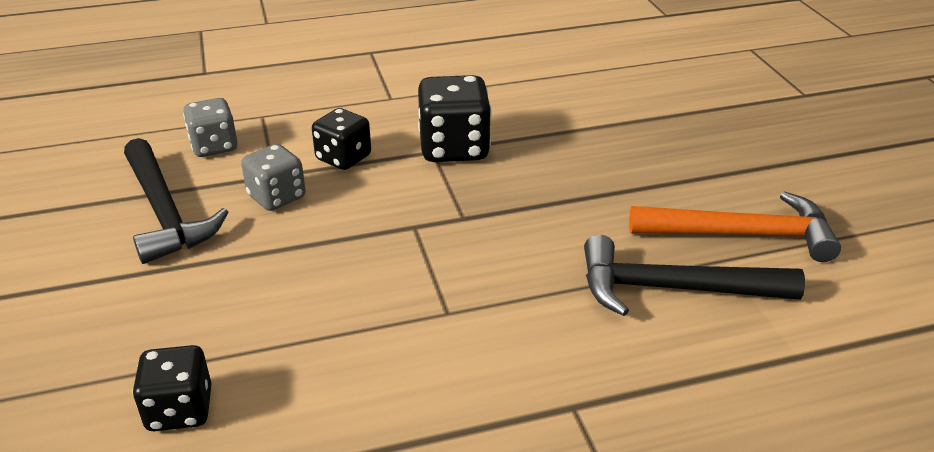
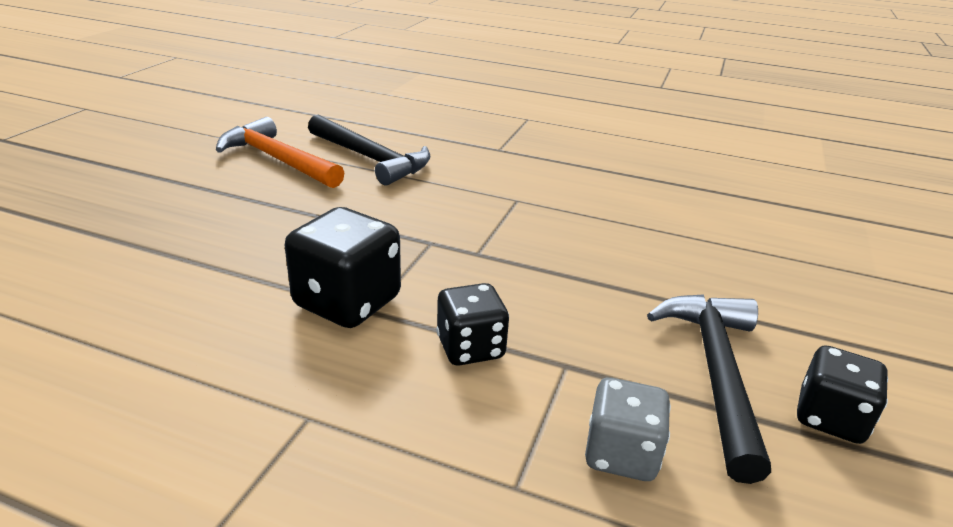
camera: 145 degrees left, 5 degrees down
black dice [132,345,212,431] -> black dice moved to [797,345,888,444]
grey dice [241,144,306,211] -> none

